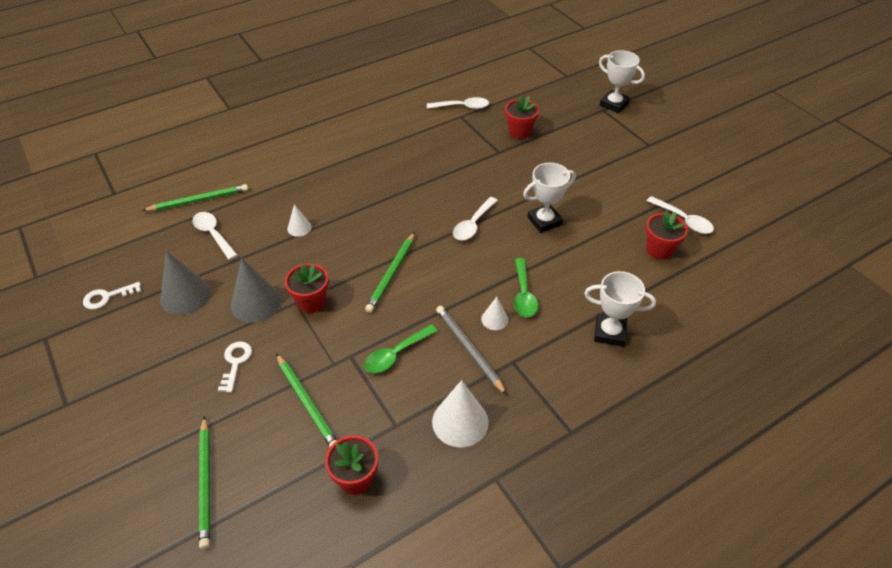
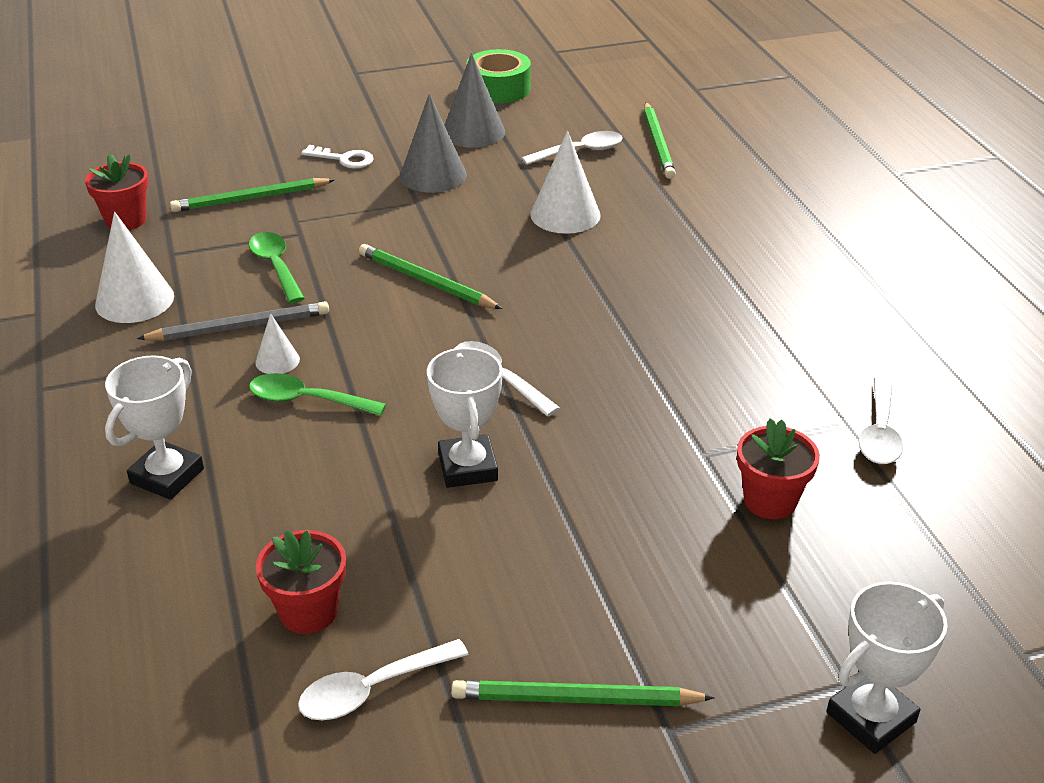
camera: 105 degrees right, 10 degrees down
white key [83,282,141,310] -> green tape [466,49,531,103]
green pencil [199,416,210,549] -> green pencil moved to [451,680,715,706]
red flower pot [285,263,329,313] -> none
white cone [287,204,312,237] -> white cone [530,130,601,234], size x1.86

